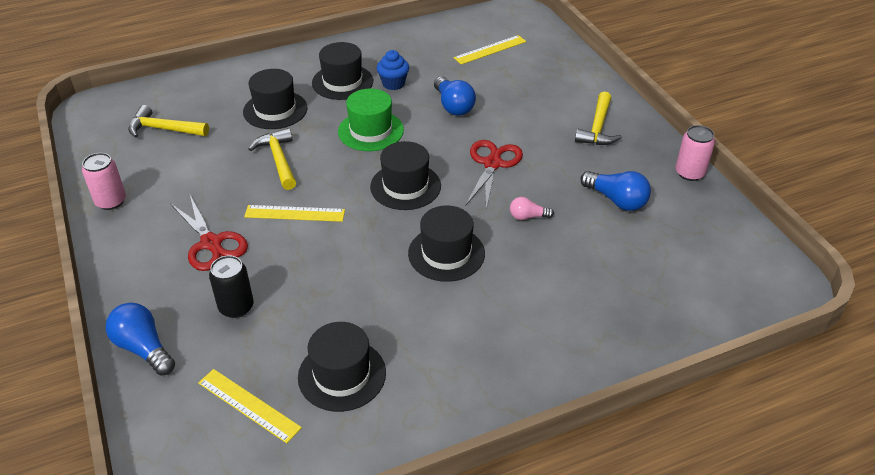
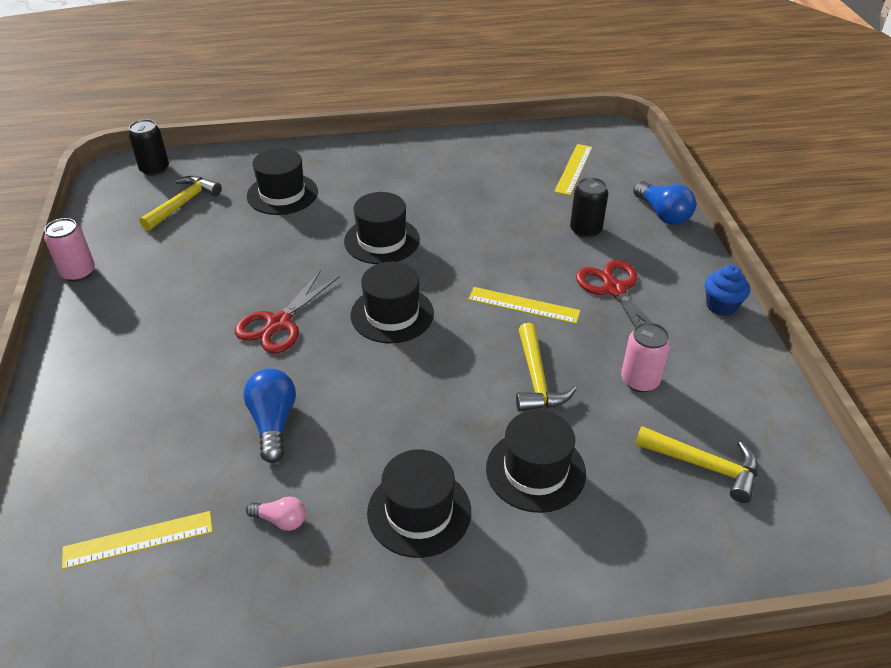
camera: 165 degrees left, 0 degrees up
pink can [82,153,126,210] -> pink can moved to [621,322,671,392]
yellow ruler [198,369,302,443] -> yellow ruler turned 60 degrees clockwise [554,144,592,196]
black hat [298,322,386,412] -> black hat moved to [247,148,318,215]
green hat [338,88,404,151] -> none
blue cupcake [377,50,409,90] -> blue cupcake moved to [705,265,750,316]
pink light bulb [510,197,554,220] -> pink light bulb moved to [246,496,306,531]
yellow hammer [575,92,622,145] -> yellow hammer moved to [139,176,222,231]
blue light bulb [580,171,651,211] -> none
none -> black can [129,119,169,176]

